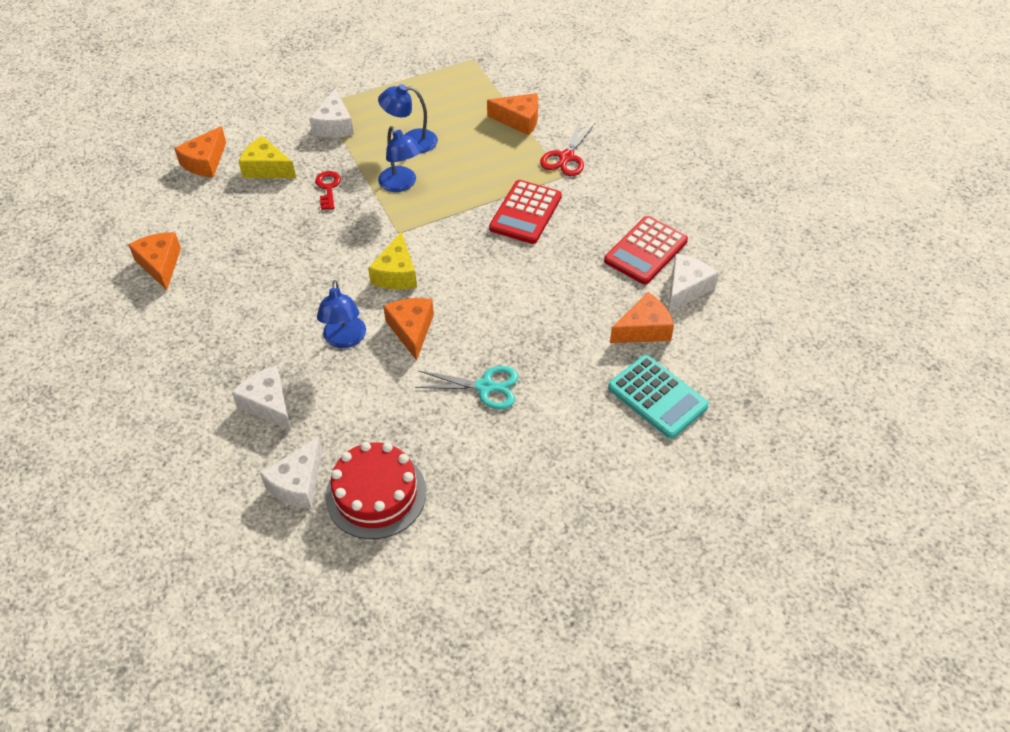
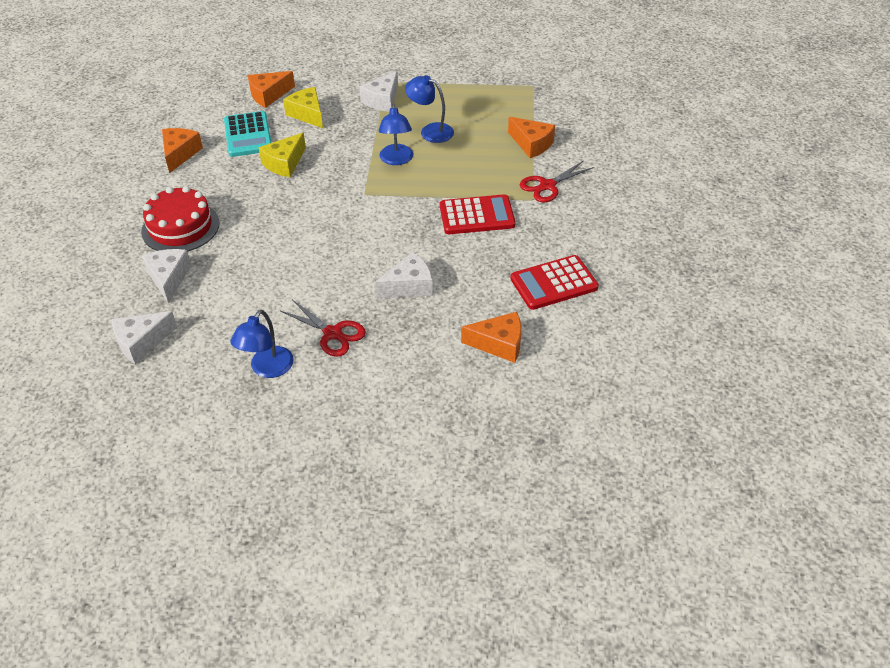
camera: 30 degrees right, 5 degrees down
red key [315,171,341,210] -> none
blue lamp [317,280,366,348] -> blue lamp moved to [230,310,294,378]
red cake [325,442,426,539] -> red cake moved to [141,186,220,252]
yellow cheese [368,231,417,290] -> yellow cheese moved to [258,133,306,177]
orange cheese [383,298,434,361] -> none
turquoise scissors [415,366,518,410] -> red scissors [281,300,366,357]
red calculator [489,180,562,244] -> red calculator turned 150 degrees counterclockwise [440,194,515,234]
turquoise calculator [608,355,709,439] -> turquoise calculator moved to [224,111,272,157]
white cheese [669,254,719,312] -> white cheese moved to [375,252,433,298]

